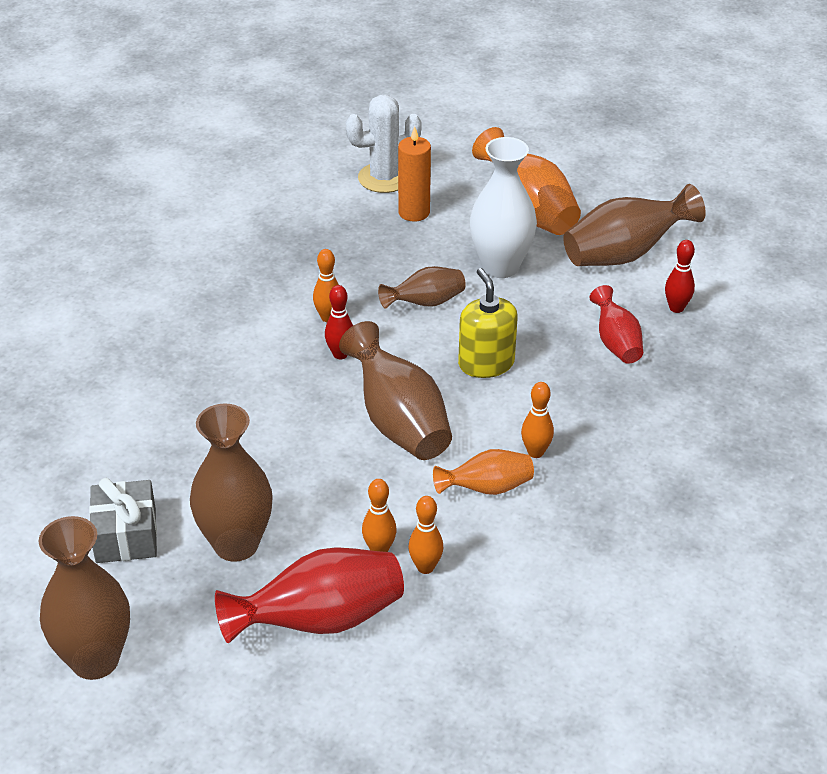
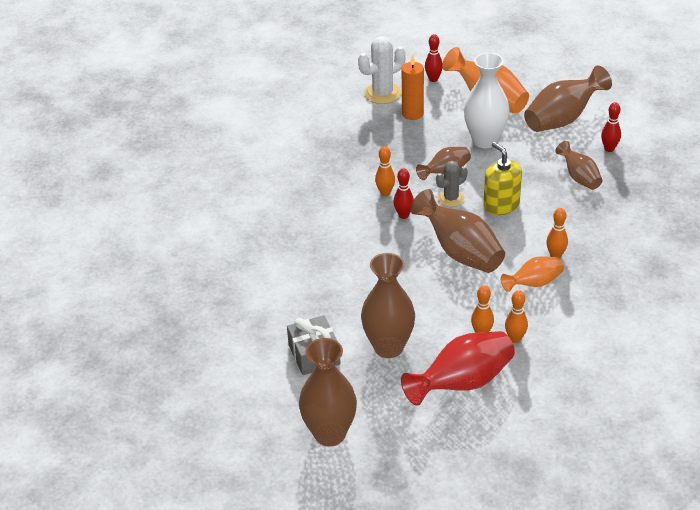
camera: 10 degrees left, 0 degrees up
red vase [590,285,643,364] -> brown vase [555,141,603,190]
none -> red bowling pin [425,34,443,82]
none -> grey cactus [436,161,467,207]

